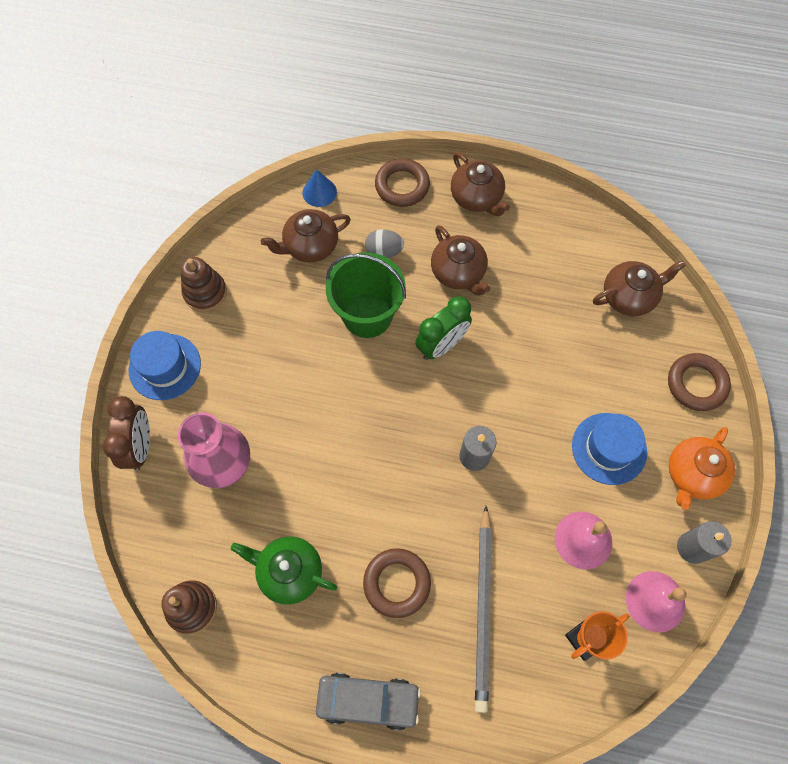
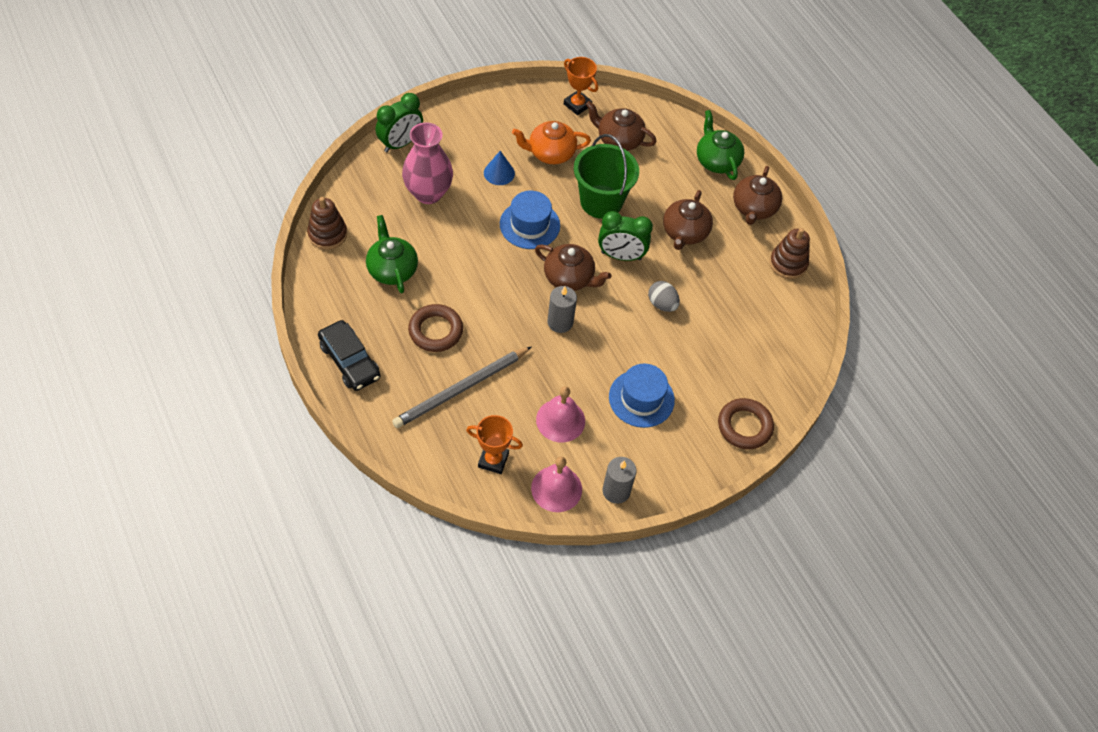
camera: 45 degrees right, 10 degrees down
brown clock [103,396,150,470] -> green clock [376,93,423,152]
blue hat [129,331,201,400] -> blue hat moved to [500,191,560,249]
brown stacking toy [181,257,227,312] -> brown stacking toy moved to [770,228,810,279]
blue cone [302,169,337,207] -> blue cone moved to [484,151,515,185]
grey car [316,673,421,731] -> black car [318,320,380,391]
grey egg [365,229,404,258] -> grey egg moved to [648,281,680,312]
brown ring [375,158,430,207] -> green teapot [697,110,744,180]
brown teapot [593,260,686,316] -> brown teapot moved to [535,244,612,291]
orange teapot [669,427,735,510] -> orange teapot moved to [512,121,591,164]
none -> orange trophy [564,57,598,115]

